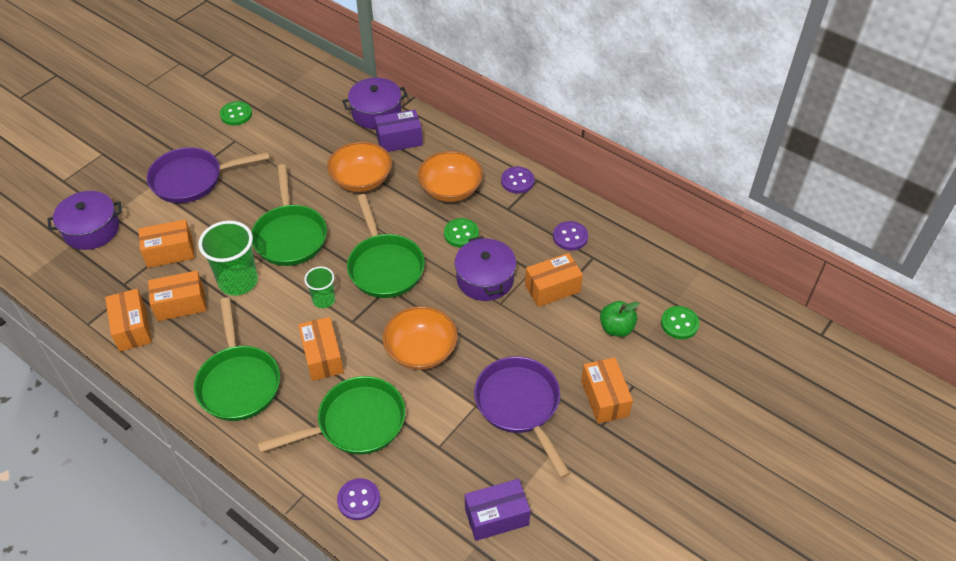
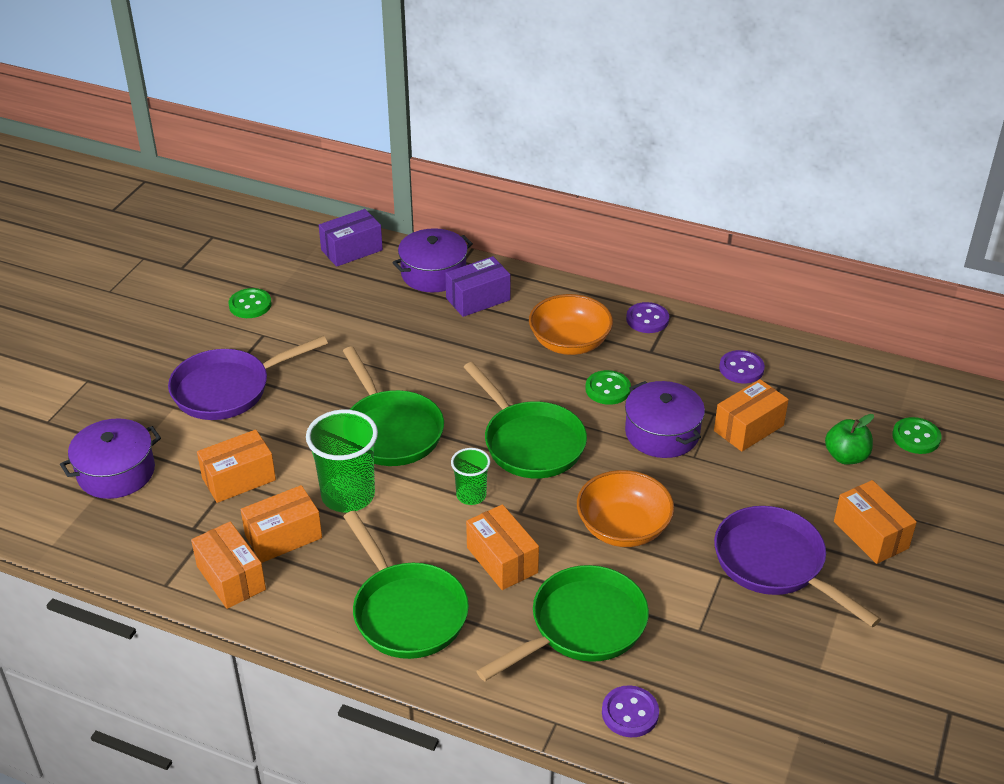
camera: 15 degrees left, 10 degrees down
orange bowl [327,142,392,192] -> none
purple box [465,479,531,541] -> purple box moved to [319,209,383,267]

